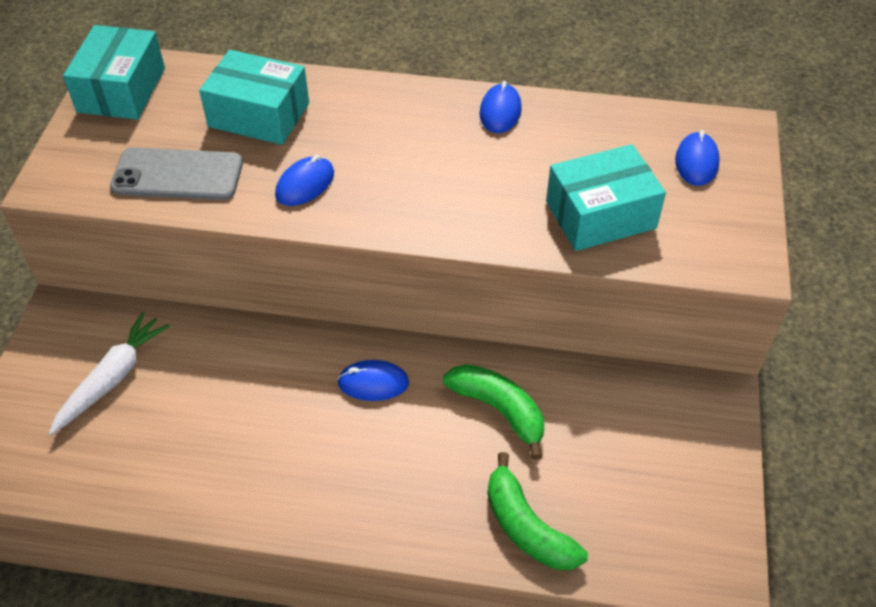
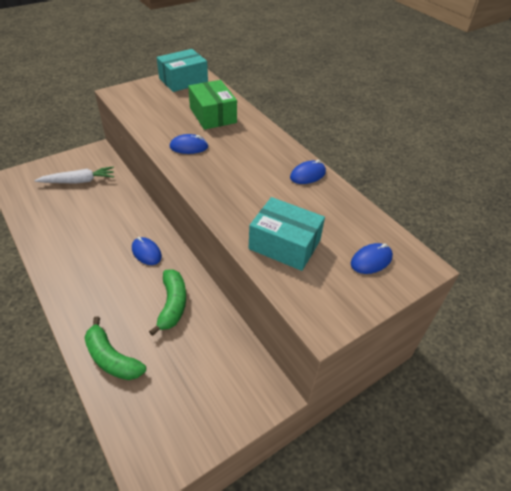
camera: 45 degrees right, 5 degrees down
grey phone [110,147,243,200] -> none
turquoise box [199,50,309,145] -> green box [188,80,237,130]
green banana [488,452,588,570] -> green banana turned 60 degrees counterclockwise [84,316,146,380]

